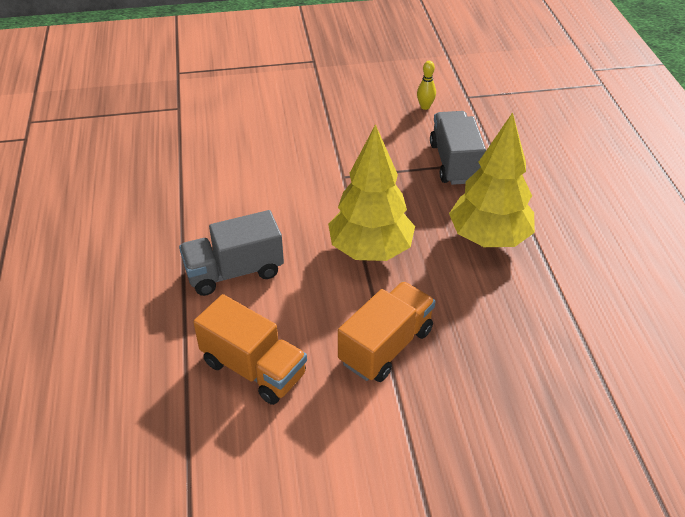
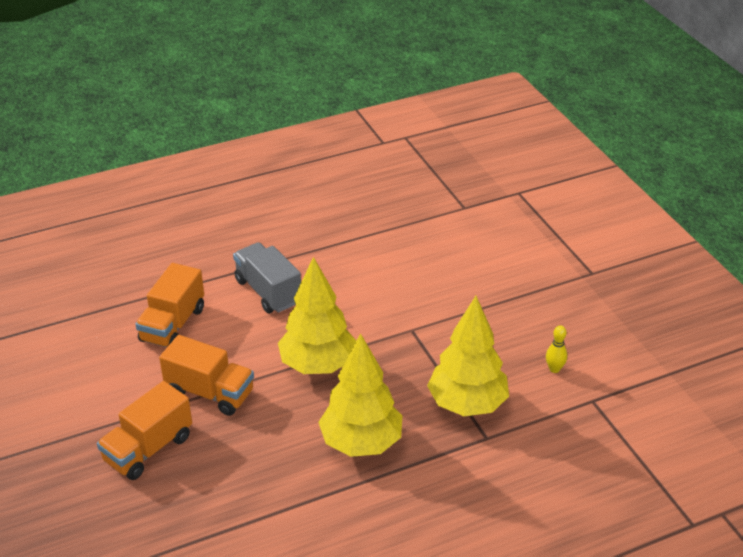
camera: 75 degrees right, 5 degrees down
grey truck [430,111,486,185] -> yellow tree [427,296,509,416]
none -> orange truck [97,381,192,480]

